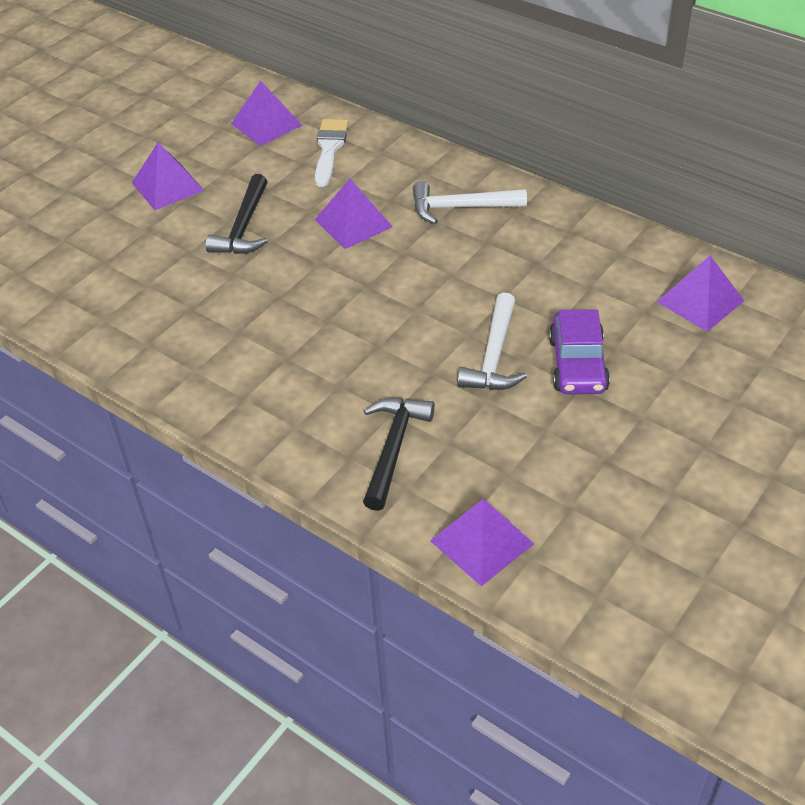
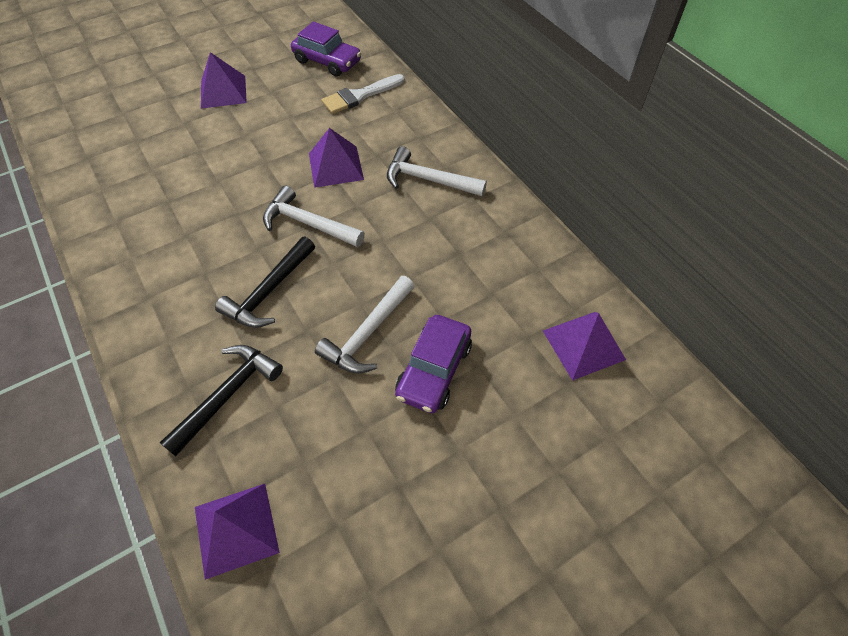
camera: 20 degrees right, 10 degrees up
black hammer [206,174,268,254] -> black hammer moved to [215,237,315,328]
purple pyramid [231,81,302,146] -> purple car [291,21,361,77]
white brush [315,119,349,187] -> white brush turned 150 degrees counterclockwise [322,74,405,114]
none -> white hammer [263,186,365,247]

